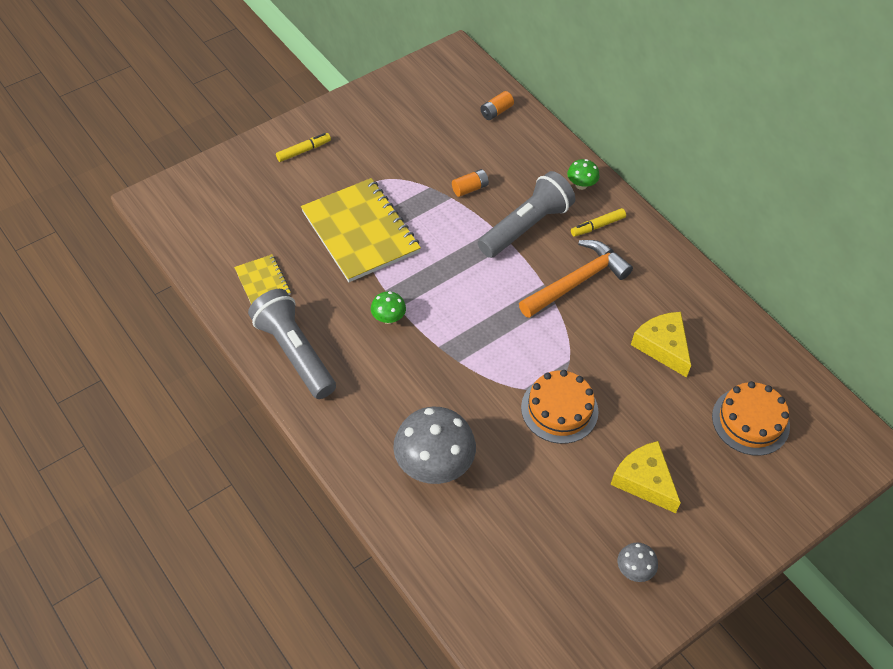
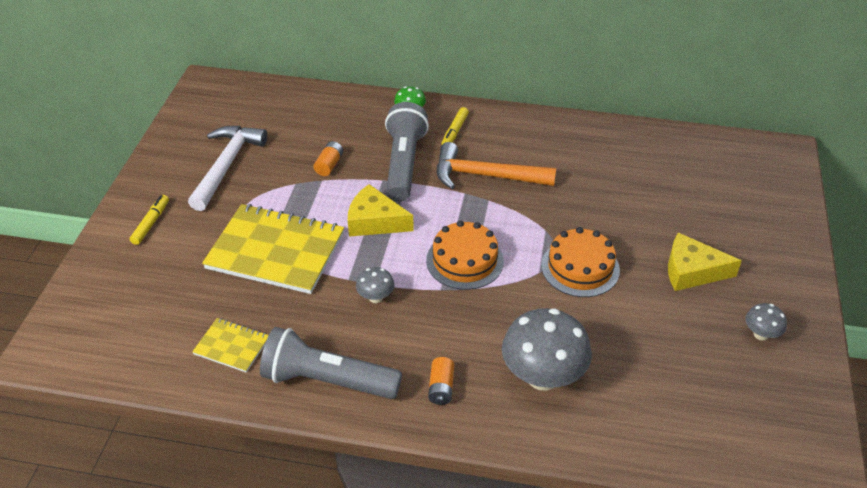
camera: 40 degrees left, 10 degrees down
green mushroom [371,291,406,324] -> grey mushroom [356,267,395,303]
orange battery [480,91,514,120] -> orange battery moved to [428,357,454,405]
orange hammer [519,240,633,318] -> orange hammer turned 90 degrees counterclockwise [437,142,556,189]
yellow cheese [631,312,691,378] -> yellow cheese moved to [348,184,414,237]
orange cake [712,381,790,456] -> orange cake moved to [426,220,504,290]
none -> white hammer [188,126,267,211]

